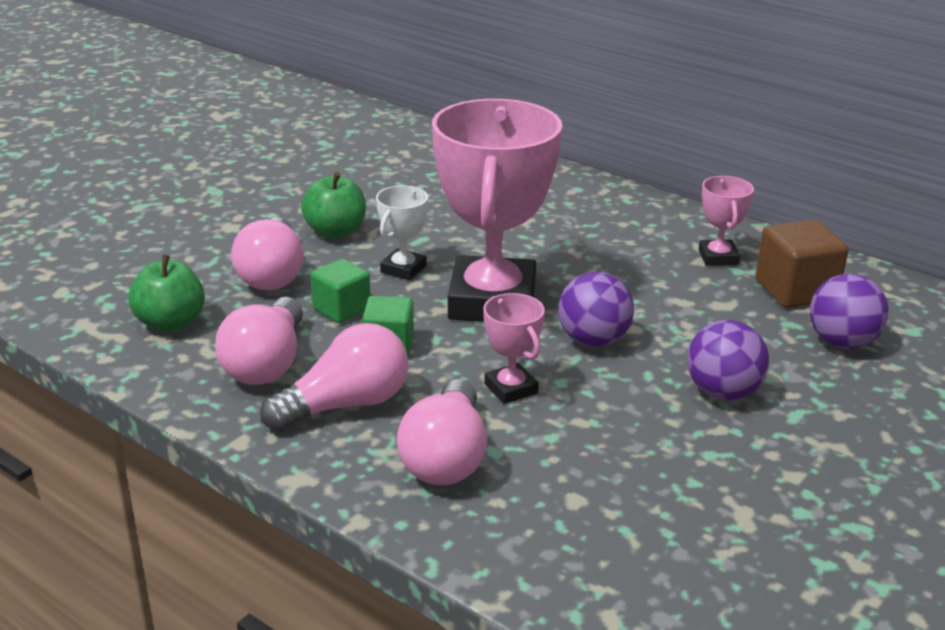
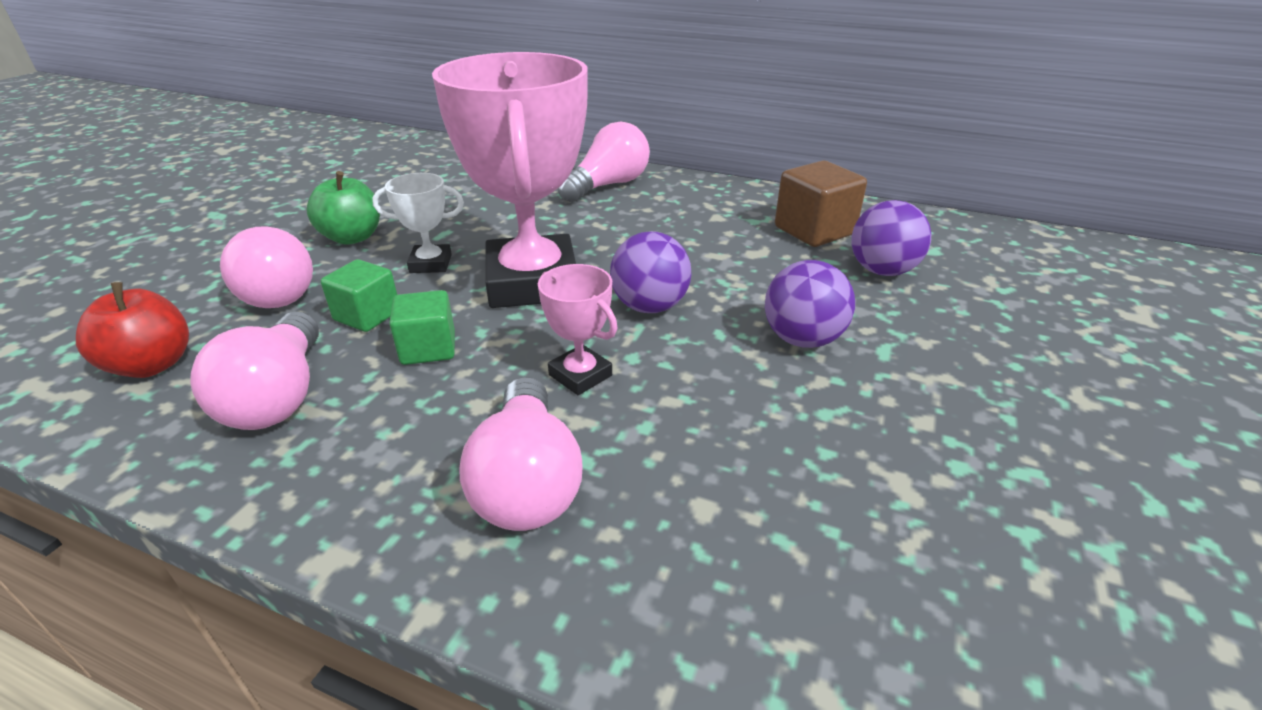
camera: 15 degrees left, 5 degrees up
green apple [128,254,205,332] -> red apple [76,282,189,378]
pink light bulb [260,323,408,431] -> pink light bulb moved to [558,122,650,202]
white trophy [376,186,428,280] -> white trophy turned 75 degrees clockwise [372,173,464,273]
pink trophy [699,176,754,266] -> none

